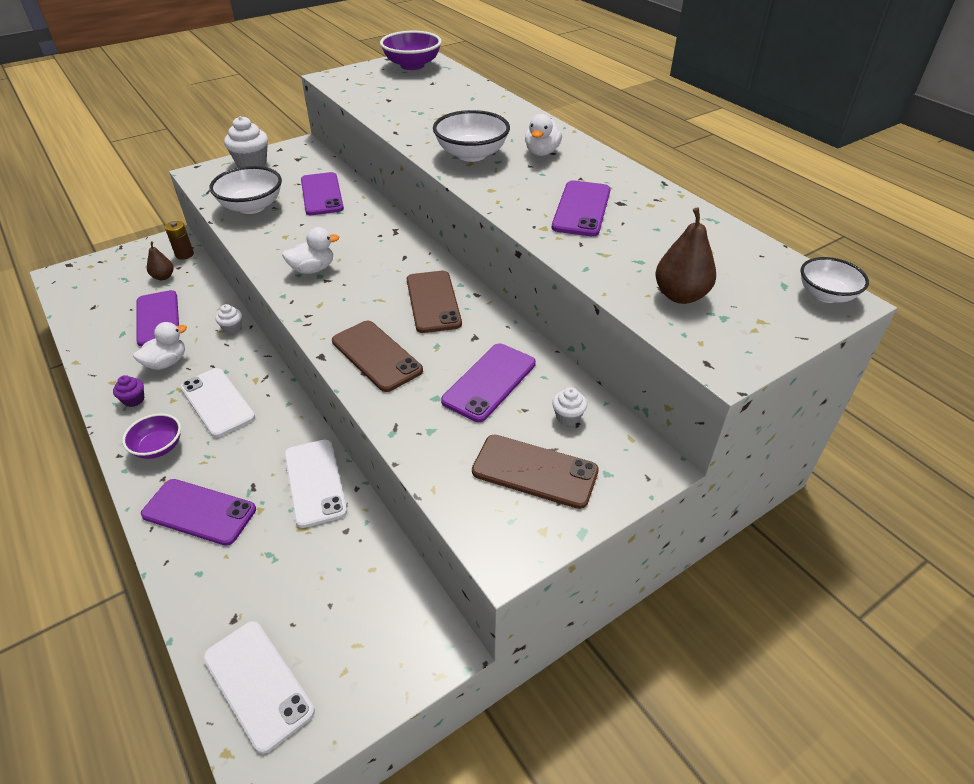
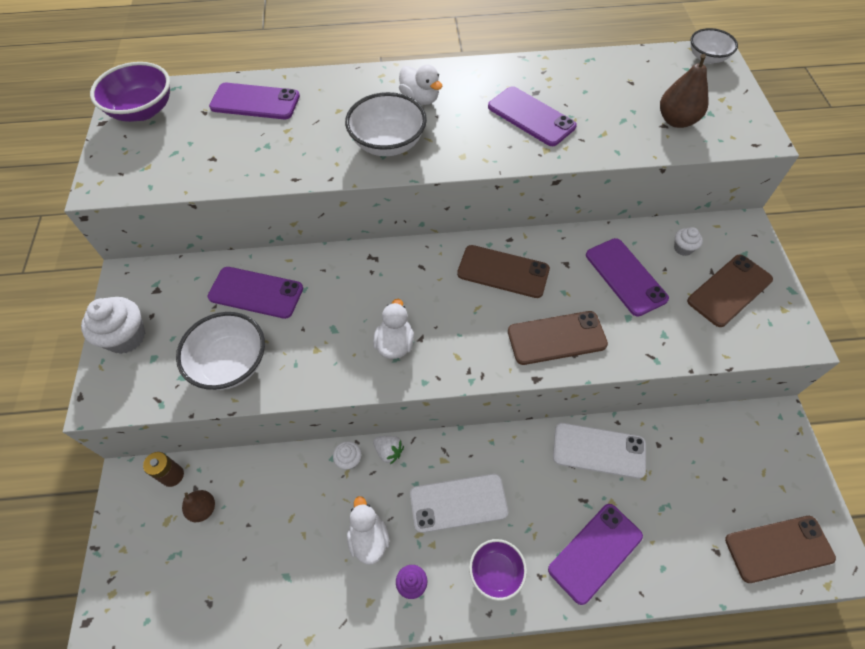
camera: 60 degrees left, 15 degrees up
purple phone [136,290,179,346] -> purple phone moved to [209,83,300,119]
white phone [203,621,315,754] -> brown phone [725,516,836,583]
none -> white strawberry [373,436,404,464]

